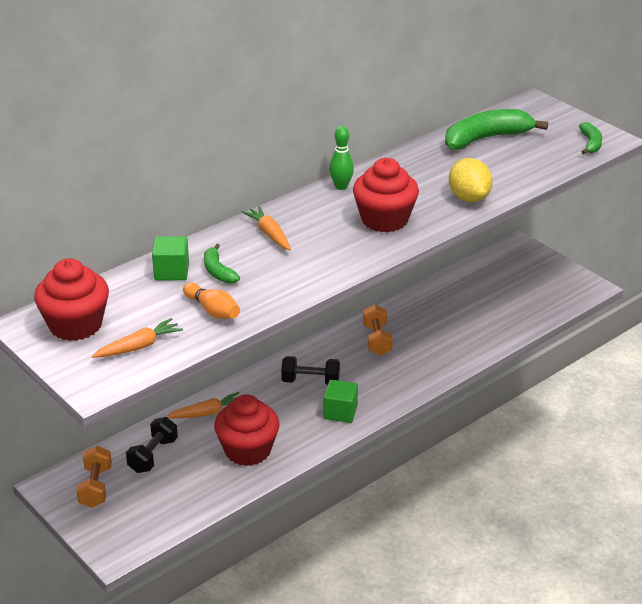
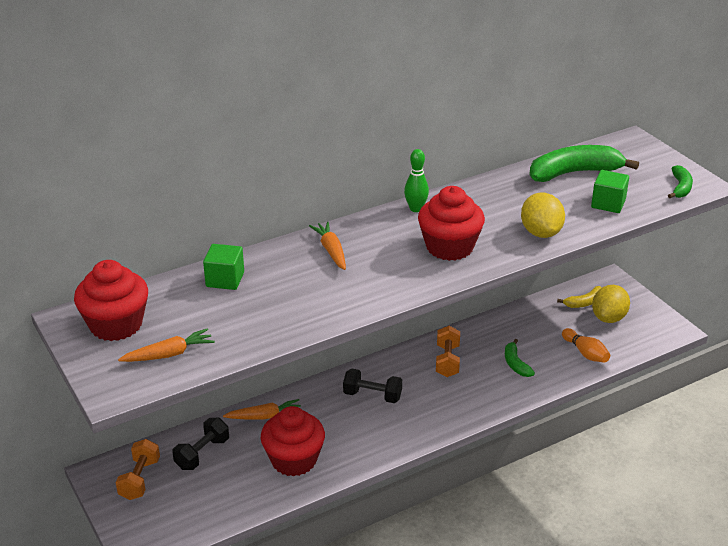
camera: 10 degrees right, 0 degrees up
orange bowling pin [183,282,240,319] -> orange bowling pin moved to [562,328,610,363]
green banana [204,244,240,284] -> green banana moved to [505,339,535,377]
green cube [324,380,358,423] -> green cube moved to [591,170,629,213]
none -> yellow banana [557,286,601,308]
none -> yellow lemon [592,285,630,323]

